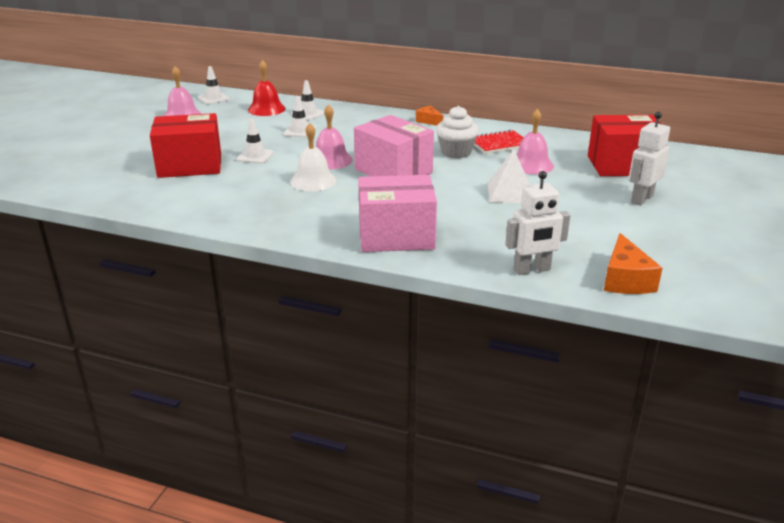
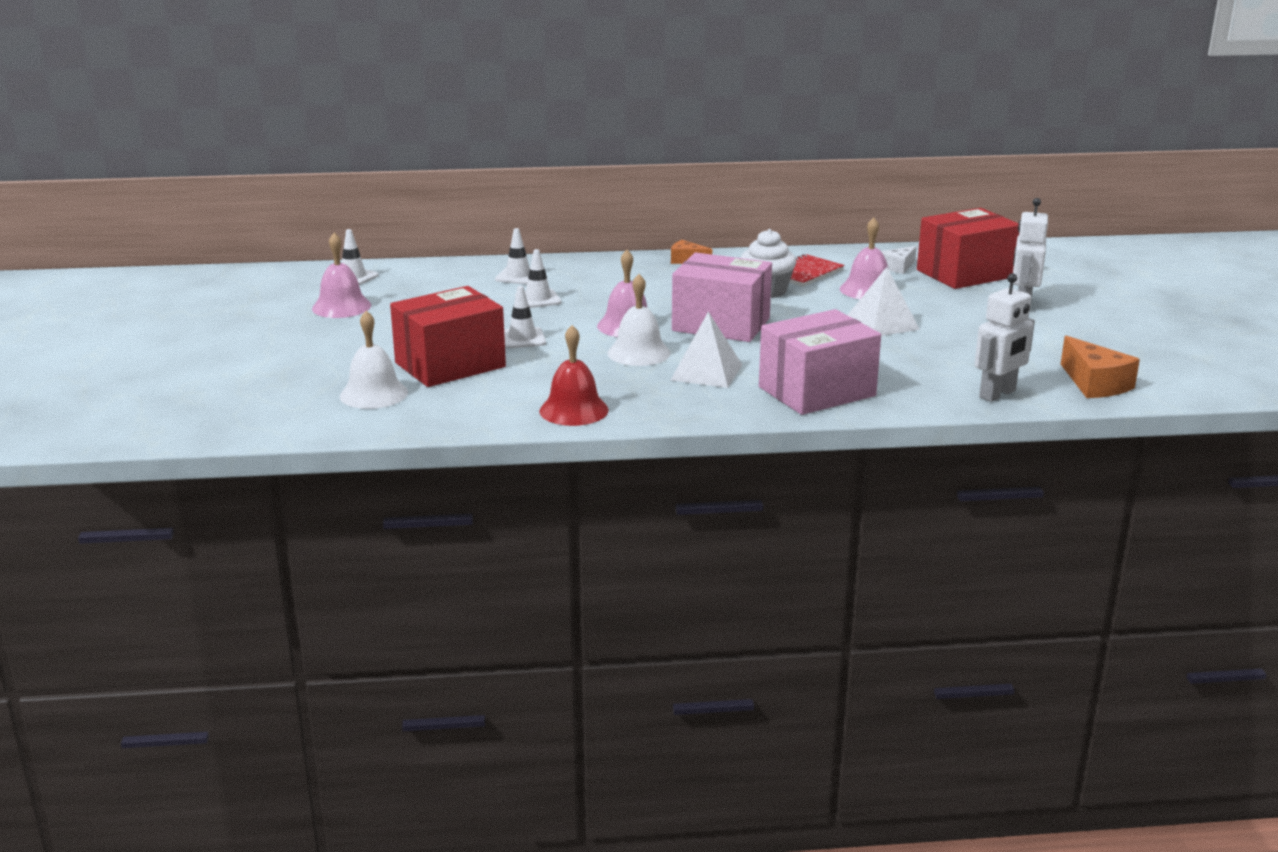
camera: 25 degrees left, 5 degrees down
red bell [248,60,286,116] -> red bell moved to [540,325,609,426]
none -> white bell [340,310,408,409]
none -> white pyramid [671,312,742,388]
none -> white cheese [881,246,917,274]

